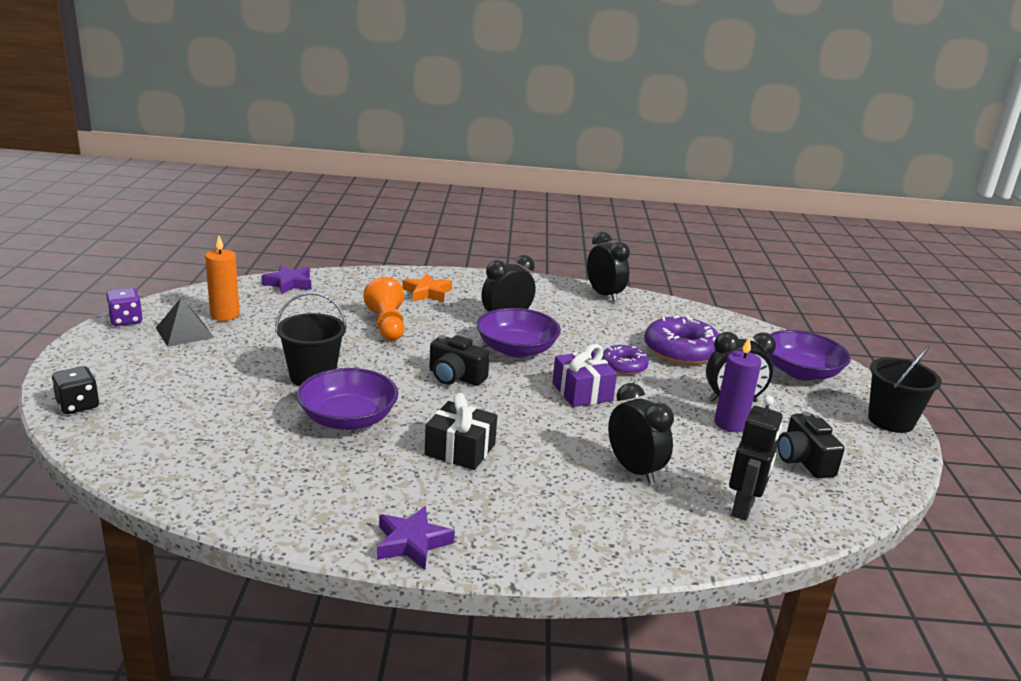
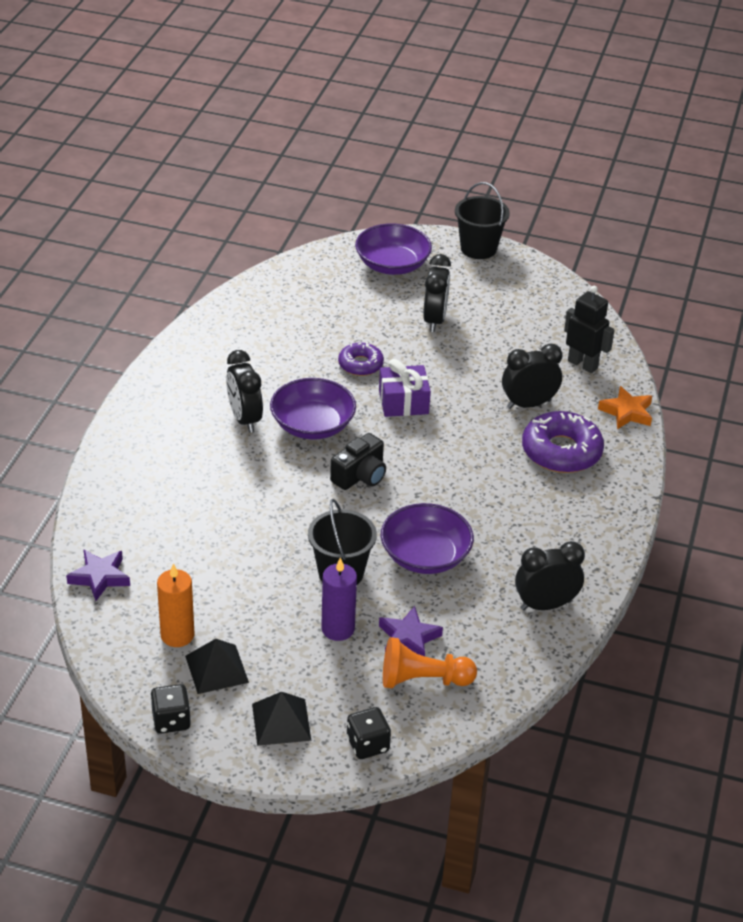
camera: 75 degrees left, 15 degrees up
purple dice [106,288,143,326] -> black dice [150,684,191,734]
orange pawn [363,277,404,341] -> orange pawn moved to [383,637,477,688]
purple star [377,506,455,570] -> purple star moved to [379,606,443,656]
orange star [403,274,452,302] -> orange star moved to [598,386,652,429]
black gift [425,393,497,470] -> none
black clock [587,232,630,302] -> black clock moved to [515,541,585,611]
purple donut [644,315,719,365] -> purple donut moved to [522,411,604,473]
purple candle [714,337,761,432] -> purple candle moved to [321,557,357,641]
black camera [778,411,845,478] -> none
none -> black pyramid [252,692,311,746]

